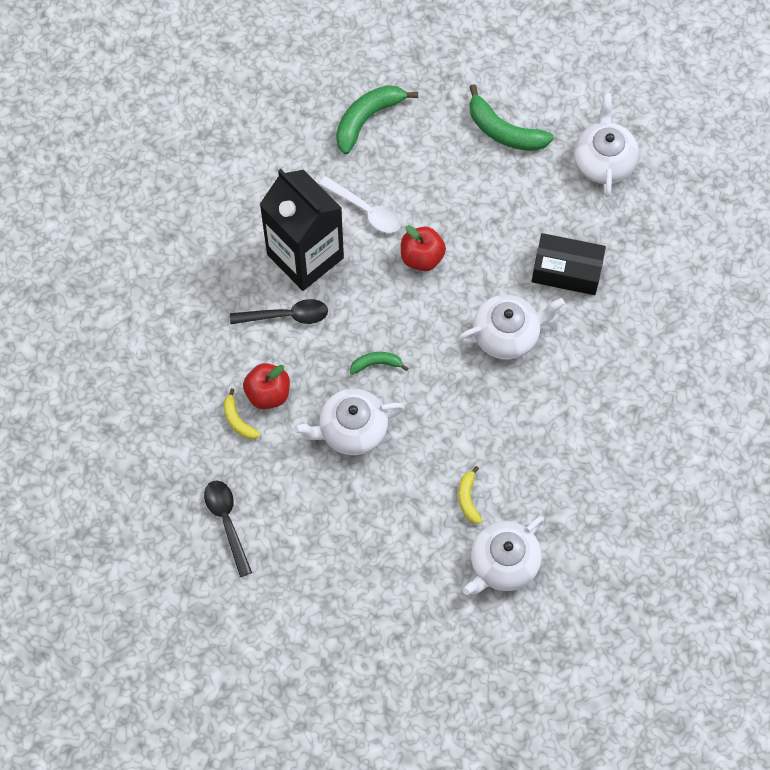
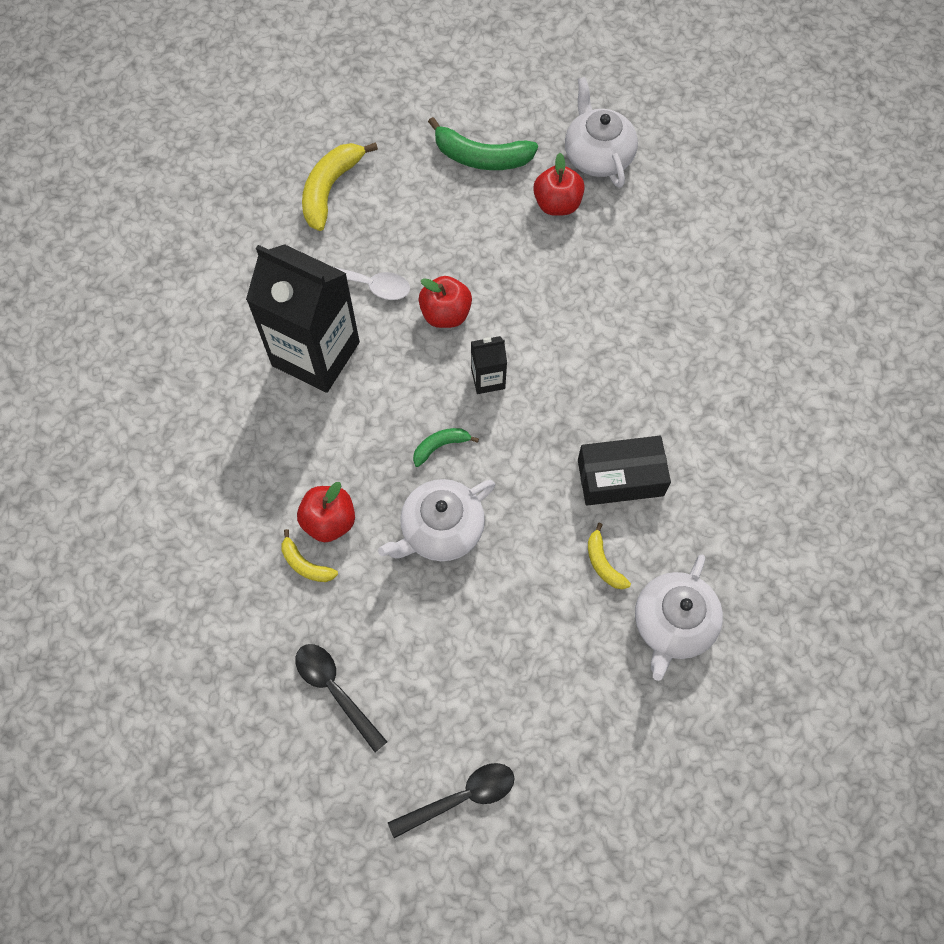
camera: 20 degrees left, 0 degrees up
black spoon [230,299,328,324] -> black spoon moved to [388,763,515,838]
green banana [336,85,418,154] -> yellow banana [302,142,378,231]
white teapot [457,295,565,360] -> none
black box [532,233,606,295] -> black box moved to [578,436,671,506]
none -> black carton [471,336,507,394]
none -> red apple [533,153,585,216]

